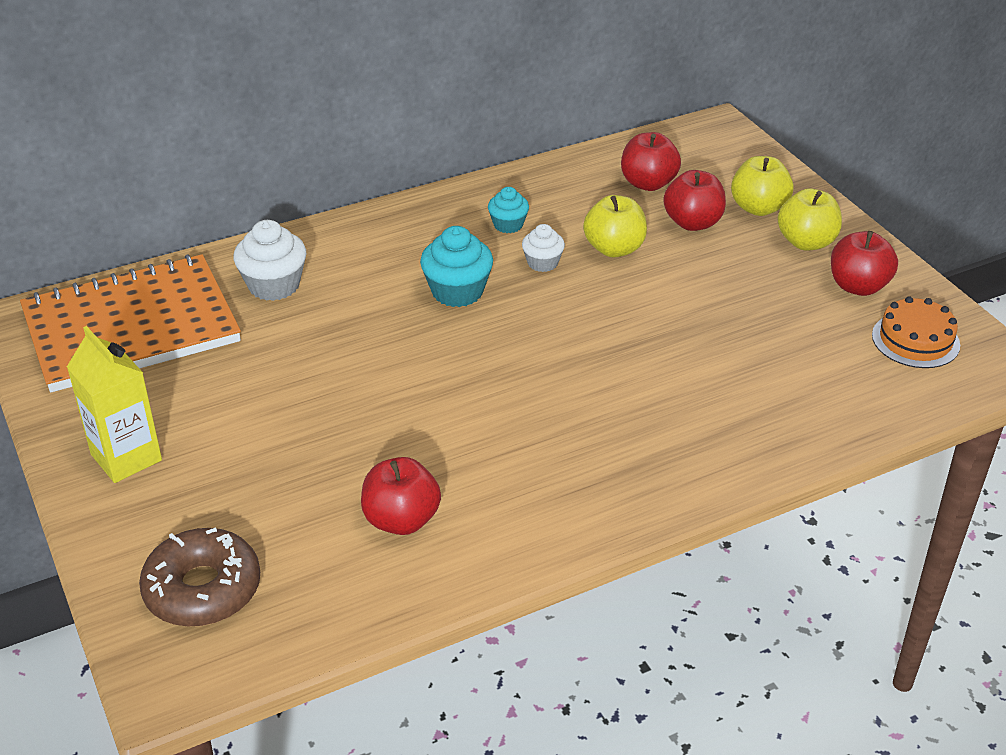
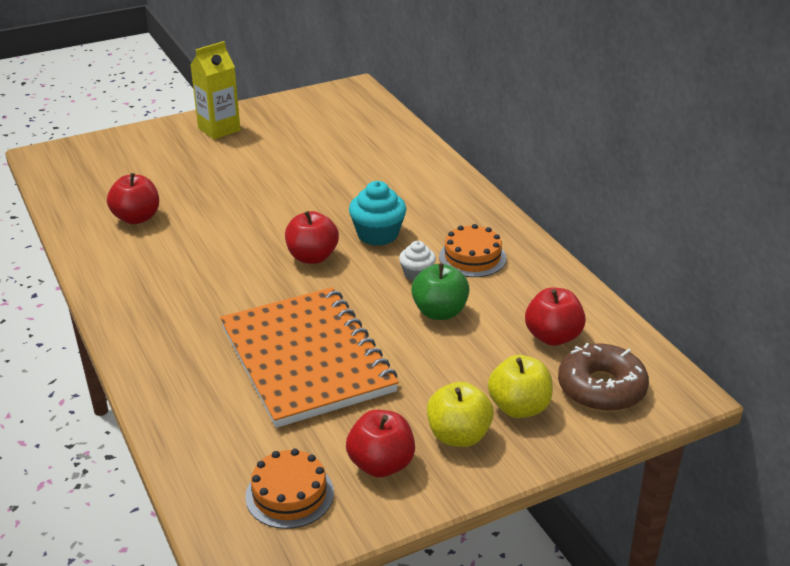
camera: 90 degrees right, 5 degrees down
orange notebook [20,254,241,392] -> orange notebook moved to [220,287,399,428]
brown donut [139,527,260,627] -> brown donut moved to [558,343,649,412]
white cupcake [234,220,306,301] -> none
turquoise cupcake [488,187,529,233] -> orange cake [439,224,506,277]
yellow apple [583,195,647,257] -> green apple [411,263,470,320]
red apple [663,170,726,231] -> red apple moved to [285,211,339,264]

